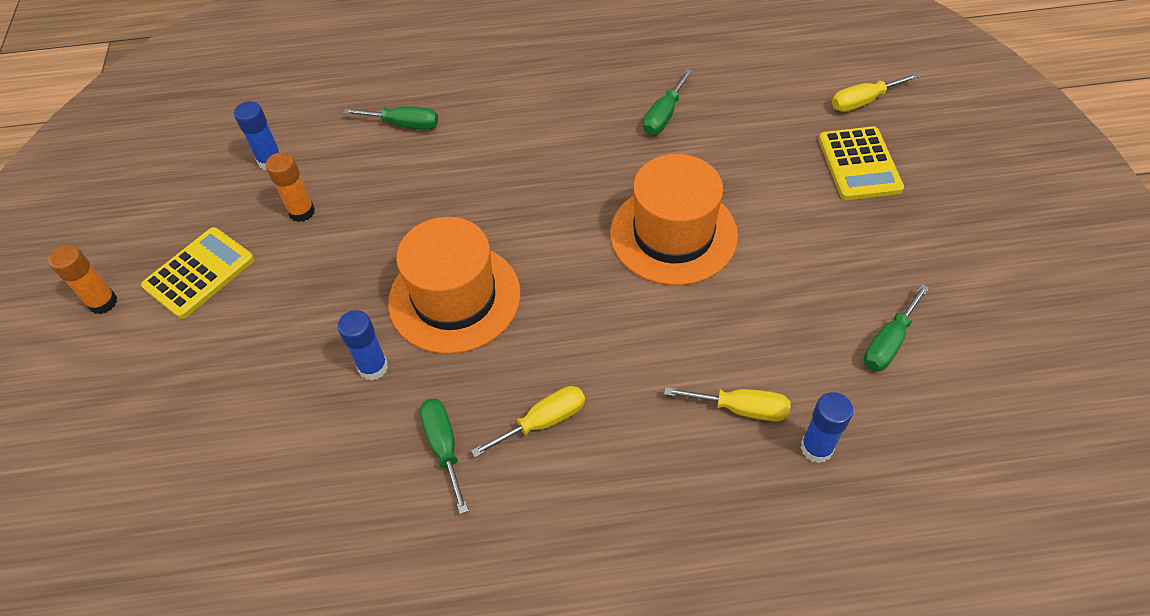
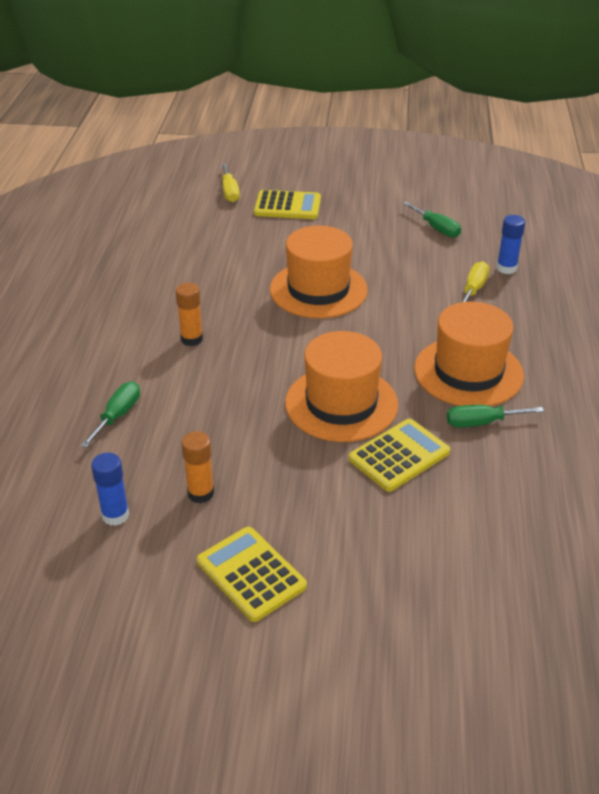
camera: 80 degrees left, 15 degrees down
orange glue stick [48,245,117,314] -> orange glue stick moved to [175,282,203,346]
blue glue stick [337,310,388,381] -> yellow calculator [349,419,450,492]
yellow screwdriver [471,386,585,457] -> orange hat [414,302,524,406]
green screwdriver [643,69,693,135] -> none

